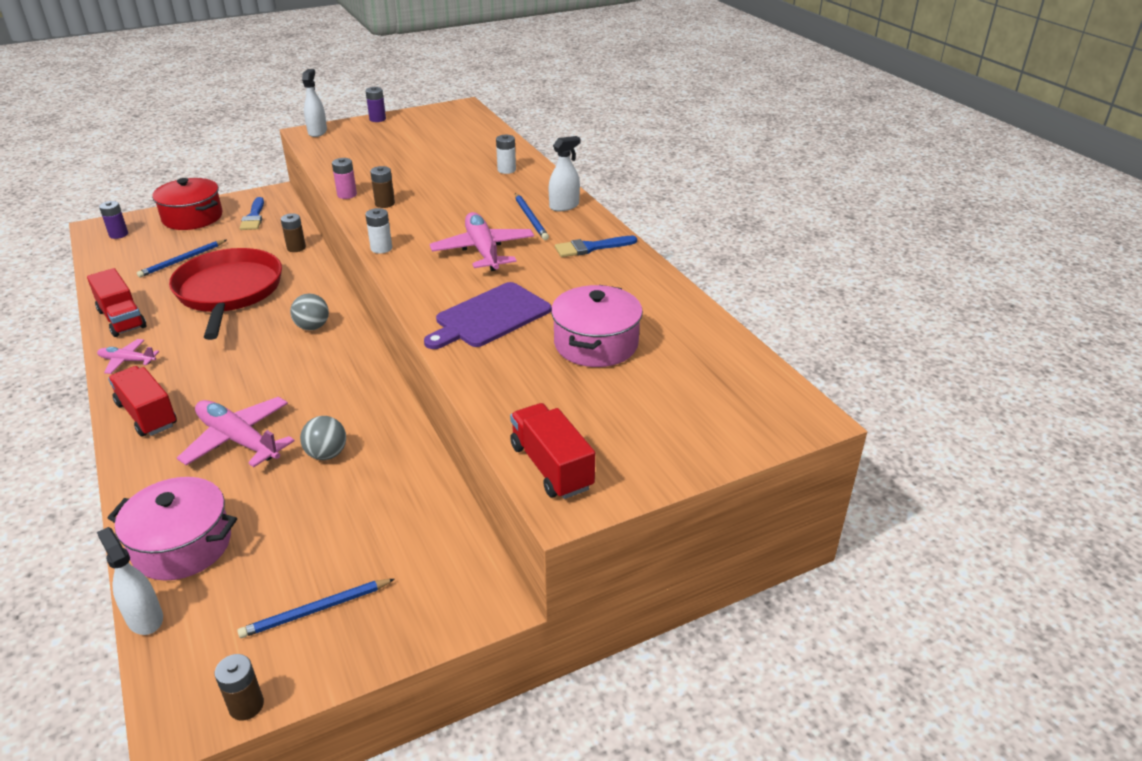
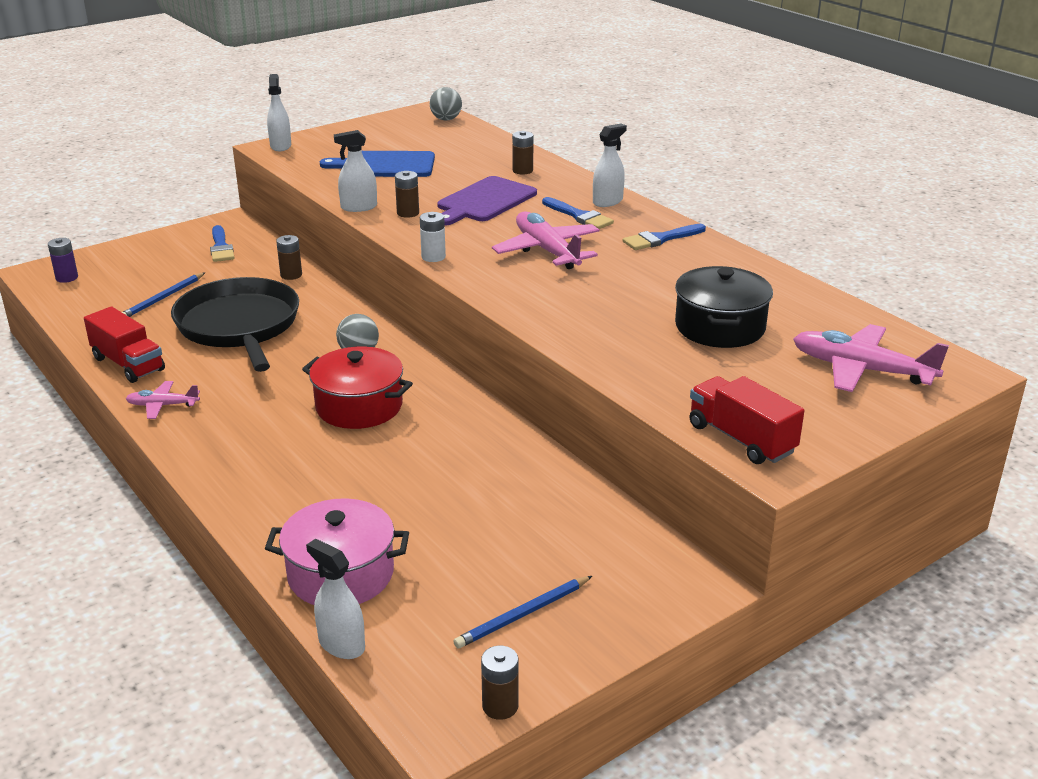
camera: 10 degrees left, 5 degrees down
red truck [108,366,177,437] -> none
red pot [152,178,223,230] -> red pot moved to [302,346,413,429]
red pan [169,248,282,340] -> black pan [171,277,299,372]
pink plane [177,397,294,467] -> pink plane moved to [793,324,949,392]
grey ball [300,416,346,460] -> grey ball moved to [430,87,462,120]
pink battery [332,158,357,199] -> white spray bottle [334,130,377,212]
purple battery [366,87,386,122] -> none
purple cutting board [424,282,551,349] -> purple cutting board moved to [437,176,537,226]
white battery [496,135,516,174] -> brown battery [512,131,533,175]
blue pencil [515,193,549,240] -> blue brush [542,197,614,229]
pink pot [551,285,643,367] -> black pot [675,266,773,348]
none -> blue cutting board [320,151,435,177]

